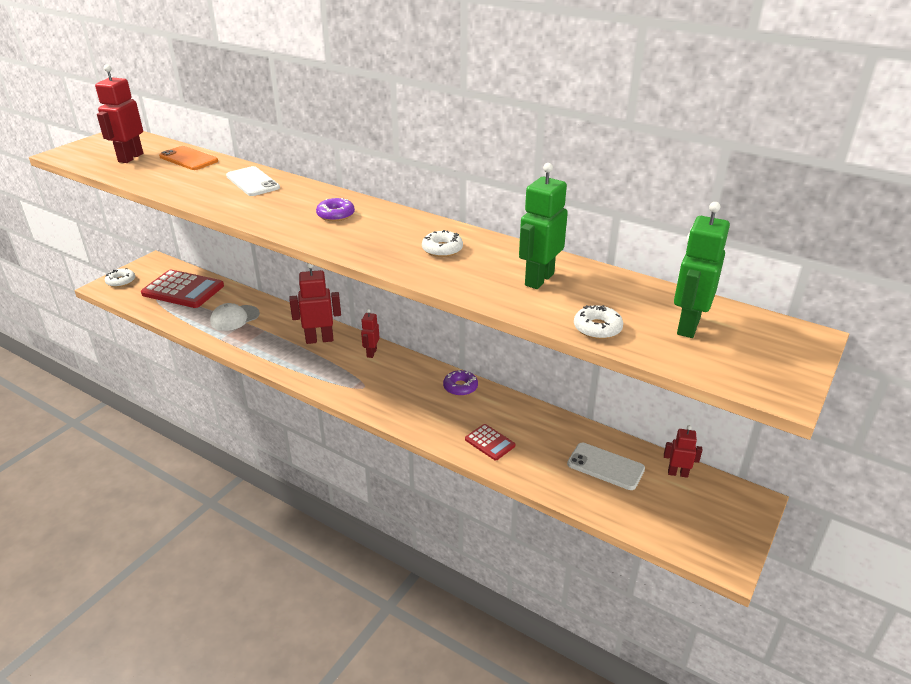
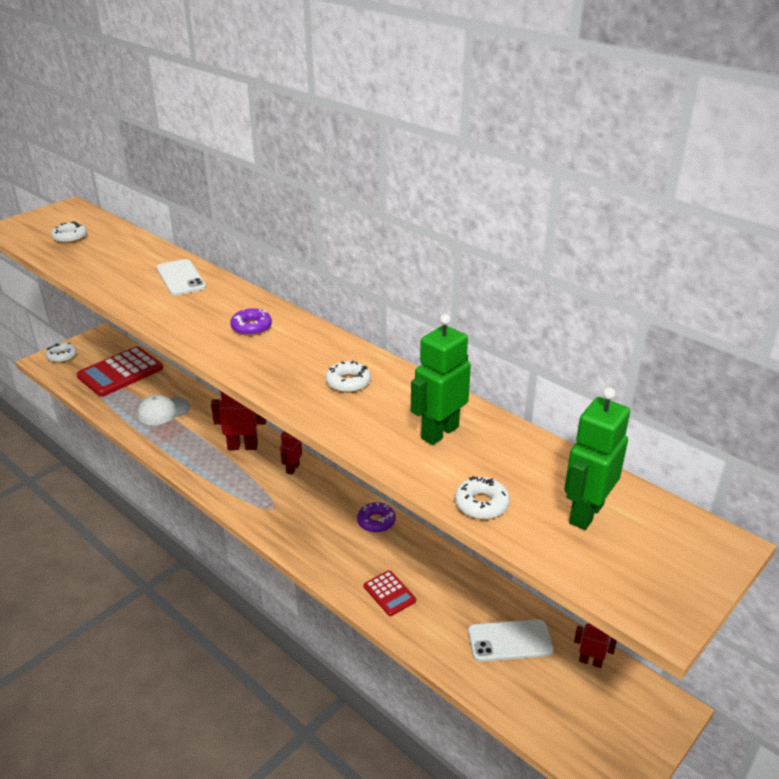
camera: 10 degrees right, 0 degrees up
red robot [95,64,143,163] -> white donut [51,221,87,243]
red calculator [141,270,224,308] -> red calculator turned 105 degrees clockwise [77,346,163,397]
orange phone [159,146,218,170] -> none
white phone [567,443,645,490] -> white phone turned 45 degrees counterclockwise [468,619,553,662]

